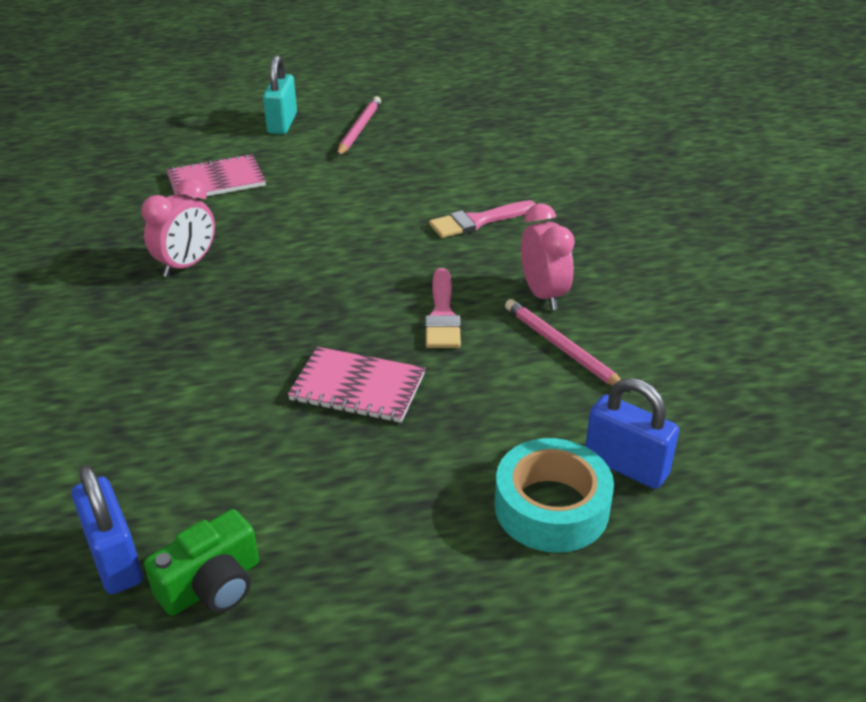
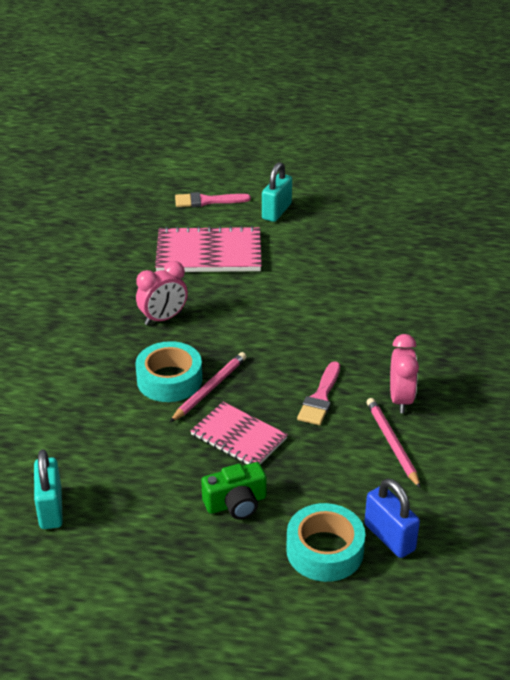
camera: 20 degrees right, 0 degrees up
blue padlock [71,465,143,594] -> turquoise padlock [34,449,63,529]
green camera [144,509,259,616] -> green camera moved to [201,462,267,519]
pink notebook [166,154,266,198] -> pink notebook [155,226,262,272], size x1.55
pink pencil [337,96,381,156] -> pink pencil moved to [170,352,247,422]
pink brush [429,200,536,238] -> pink brush moved to [175,192,251,207]
none -> turquoise tape [135,341,202,402]

